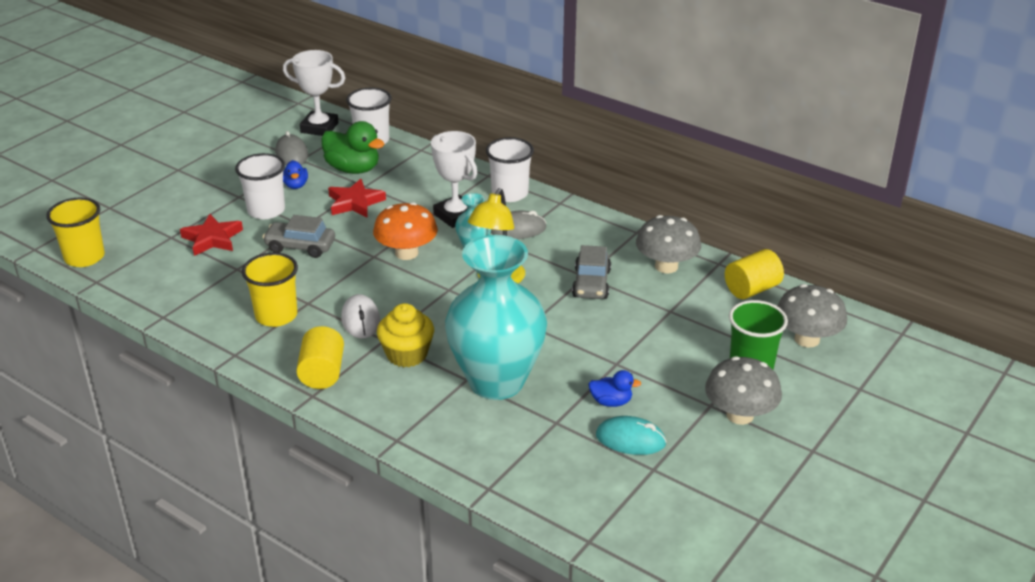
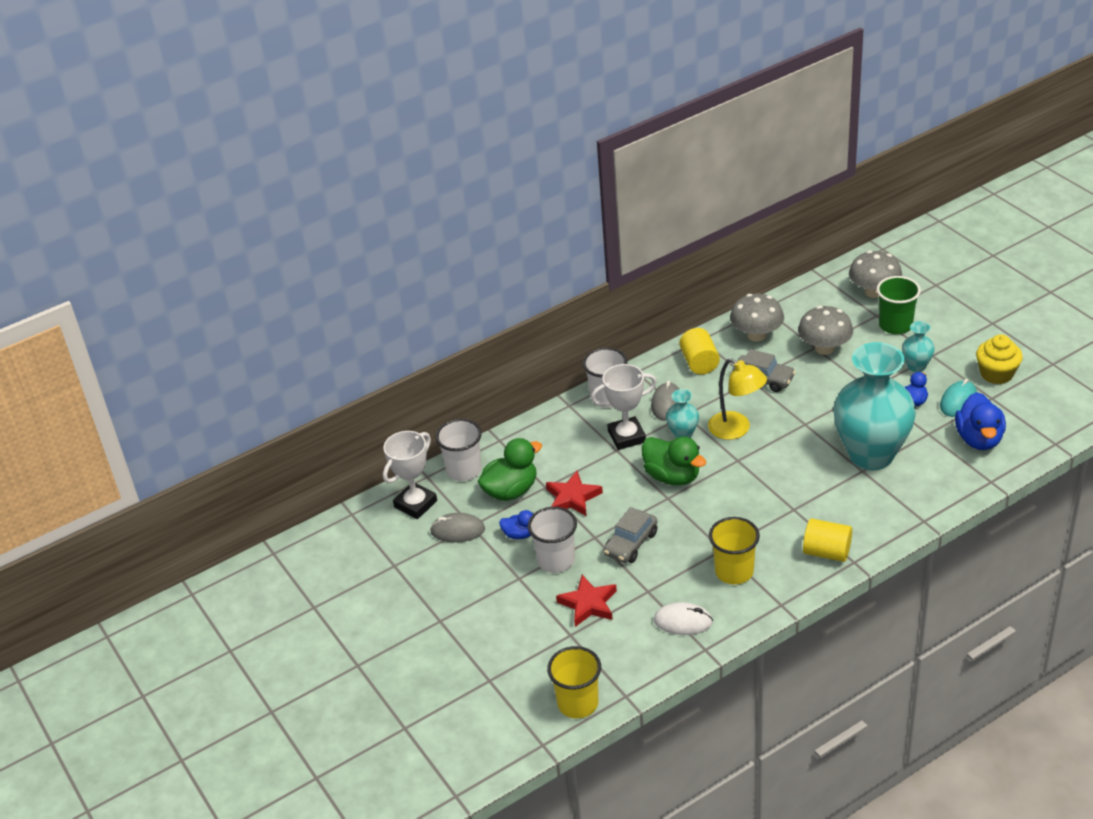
camera: 65 degrees left, 5 degrees up
white mouse [341,294,380,338] -> white mouse moved to [654,602,713,635]
orange mushroom [373,202,438,260] -> green duck [642,436,706,486]
yellow cupcake [377,303,434,367] -> yellow cupcake moved to [976,334,1023,384]
grey mushroom [705,356,782,425] -> grey mushroom moved to [798,306,853,355]
yellow cylinder [725,249,784,299] -> yellow cylinder moved to [679,328,720,374]
none -> turquoise vase [902,321,935,372]
none -> blue duck [955,392,1006,450]

